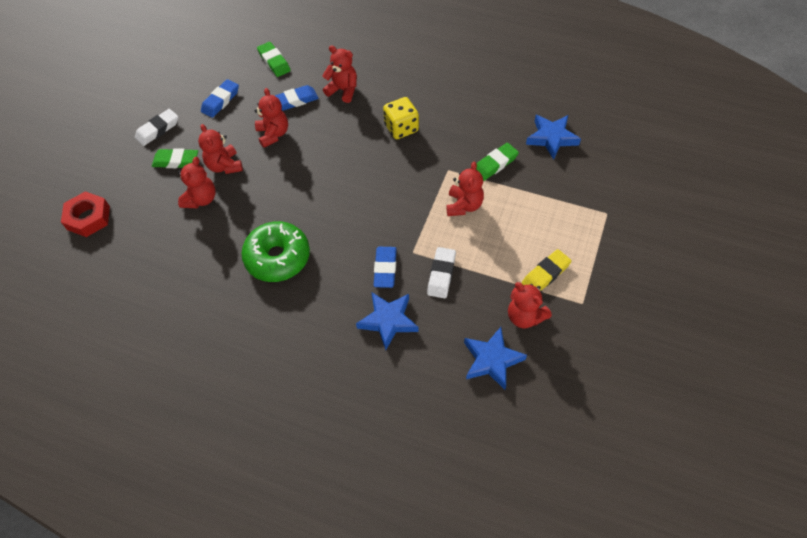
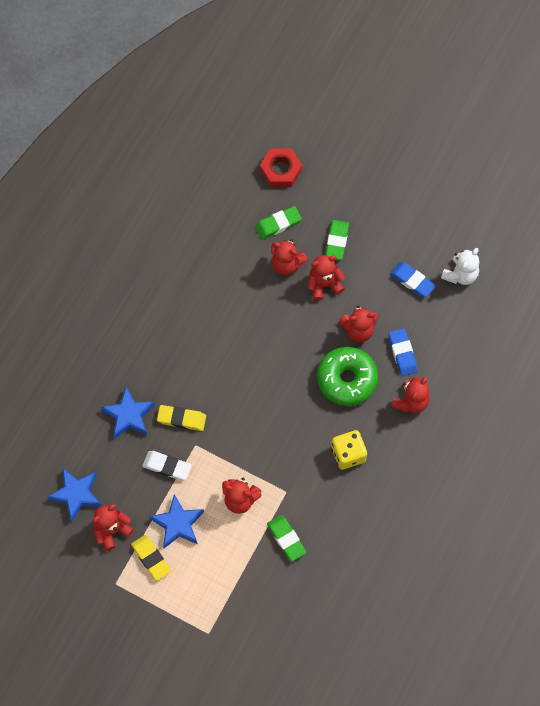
camera: 95 degrees right, 10 degrees up
white eraser [135,109,178,146] -> none
green donut [241,221,310,282] -> green donut moved to [317,347,378,406]
green eraser [257,42,291,77] -> green eraser moved to [255,206,302,239]
blue eraser [374,247,397,288] -> yellow eraser [157,405,206,431]
blue star [526,115,581,160] -> blue star moved to [149,494,204,548]
none -> white teddy bear [441,248,479,285]

